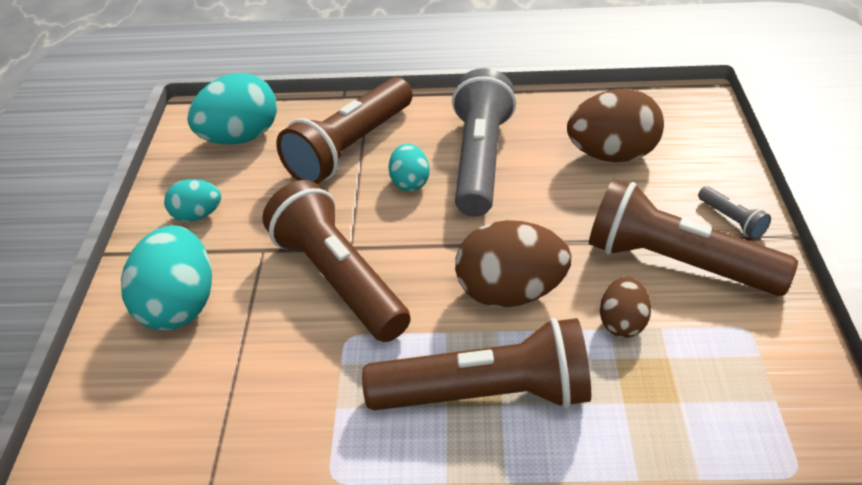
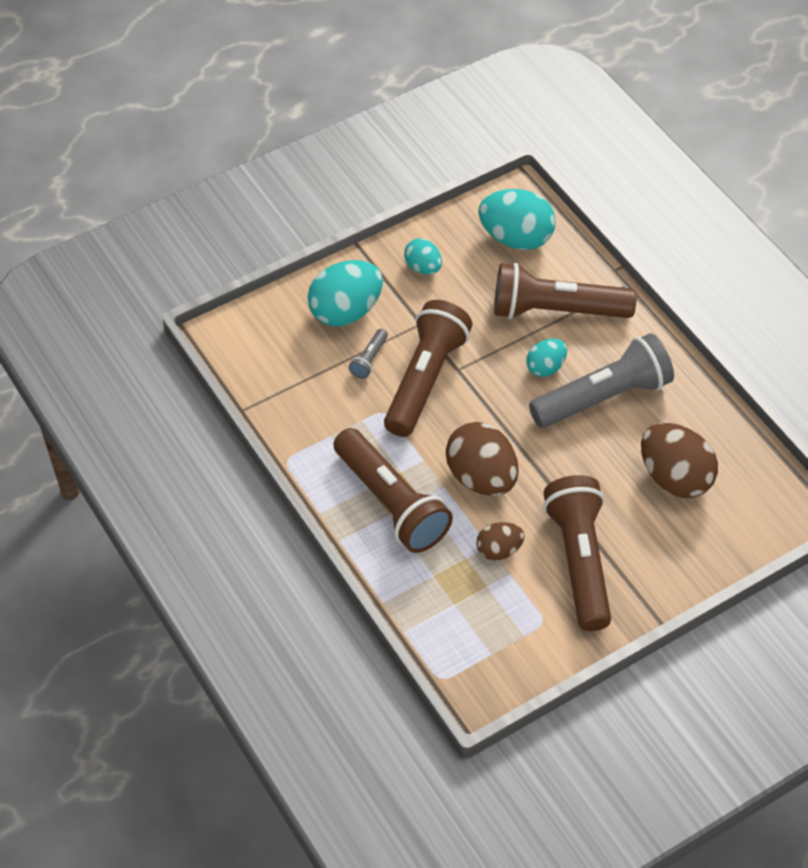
camera: 55 degrees right, 10 degrees up
grey flashlight [698,186,771,239] -> grey flashlight moved to [349,329,388,379]

